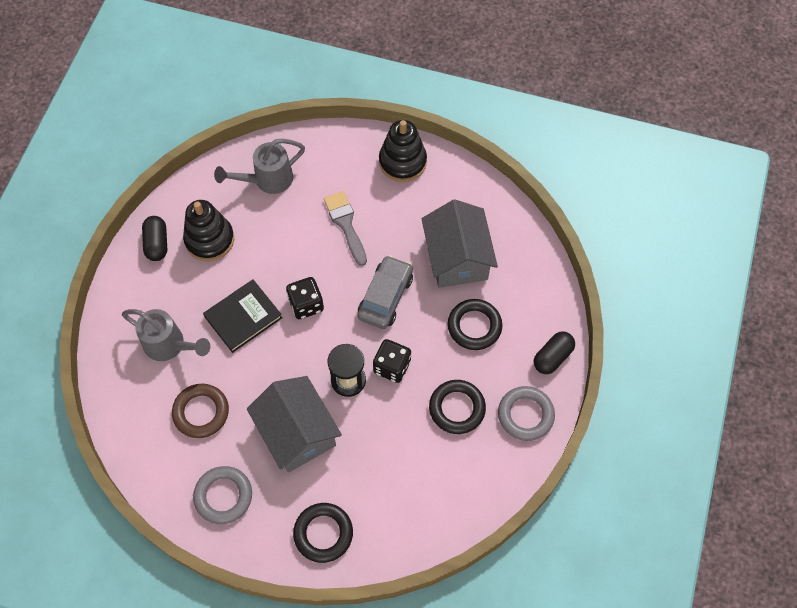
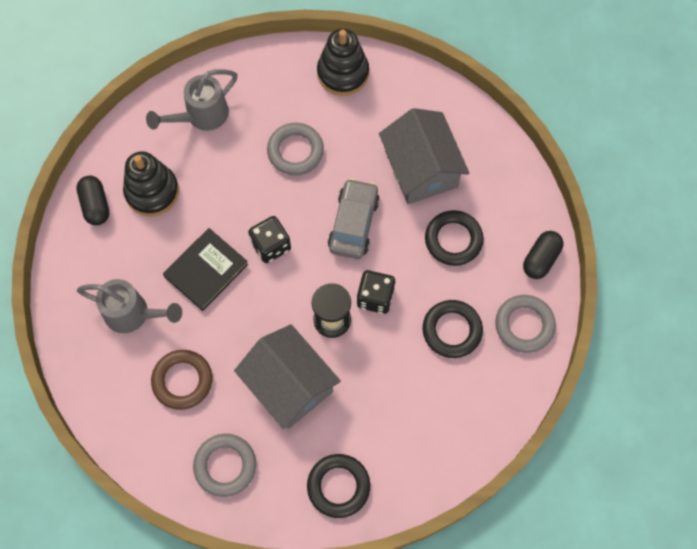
camera: 10 degrees left, 5 degrees up
grey brush [324,191,367,266] -> grey ring [267,123,324,175]

